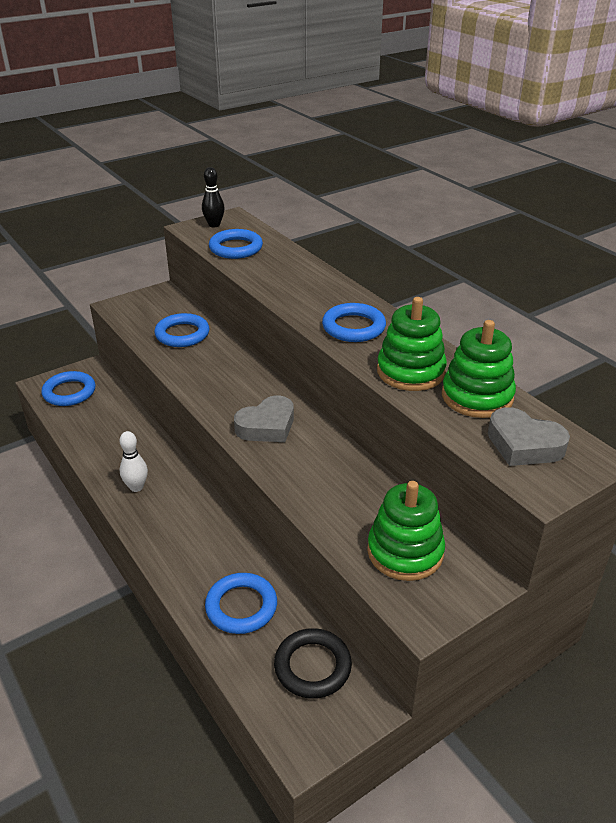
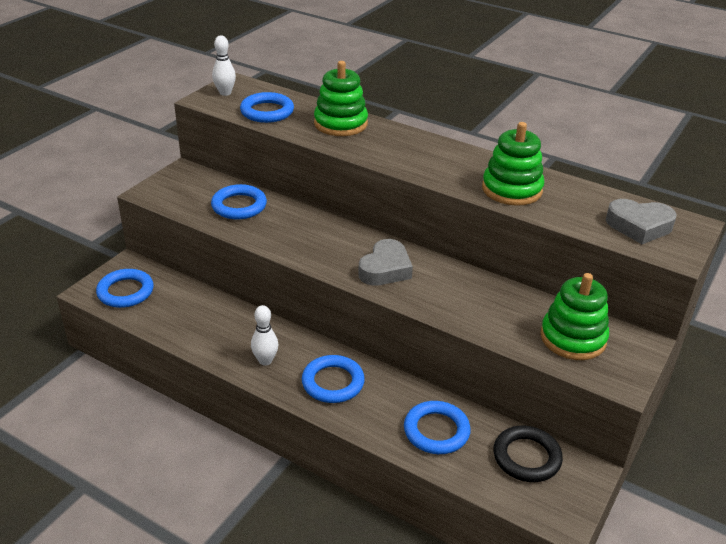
camera: 25 degrees left, 0 degrees up
black bowling pin [202,167,225,227] -> white bowling pin [212,35,236,96]
blue ring [322,303,386,342] -> blue ring moved to [302,355,365,403]
green stacking toy [442,320,516,418] -> green stacking toy moved to [314,61,368,136]

